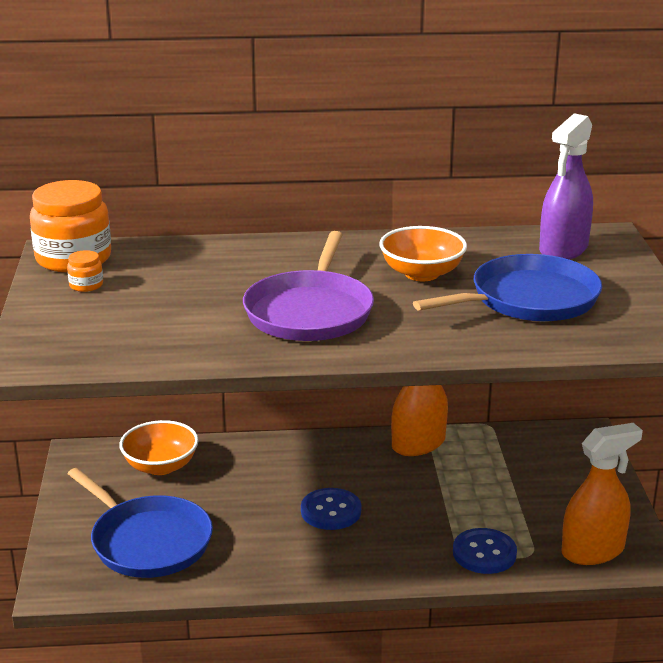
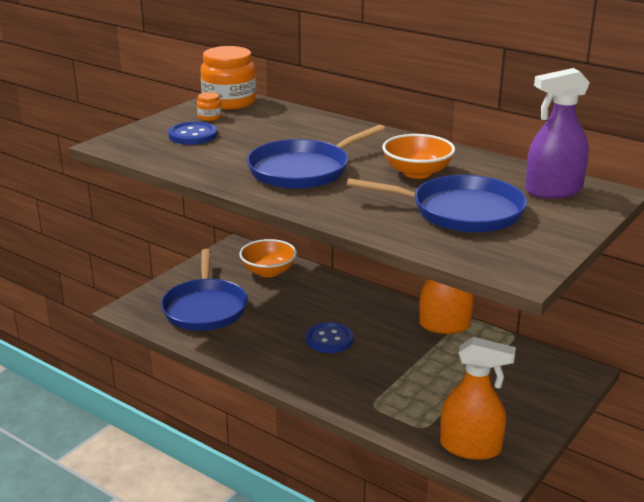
camera: 40 degrees right, 0 degrees up
purple pan [243,231,374,341] -> blue pan [247,125,385,189]
blue button [453,528,517,574] -> blue button moved to [168,122,217,145]

